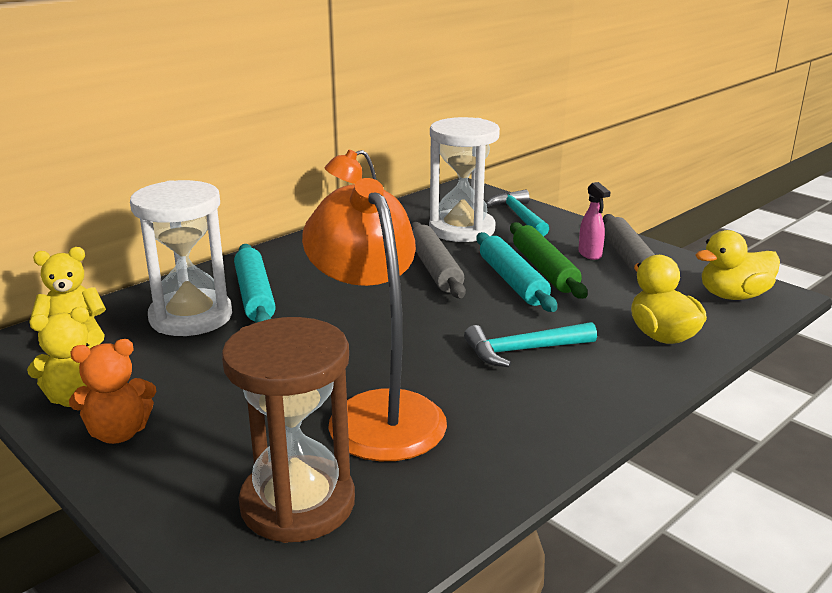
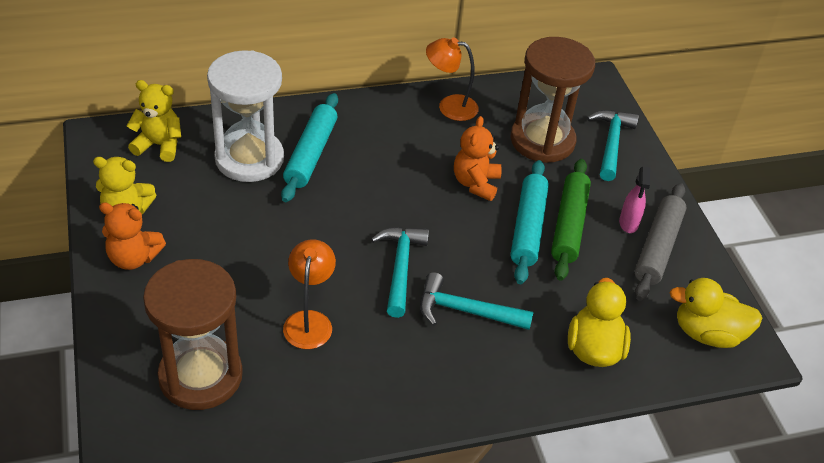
camera: 25 degrees right, 20 degrees up
orange lamp [302,178,447,461] -> orange lamp [283,240,336,349], size x0.53
grey rolling pin [411,222,466,298] -> orange teddy bear [454,116,502,201]
white hourglass [429,117,500,242] -> brown hourglass [510,37,595,163]
none -> turquoise hammer [371,227,429,318]

